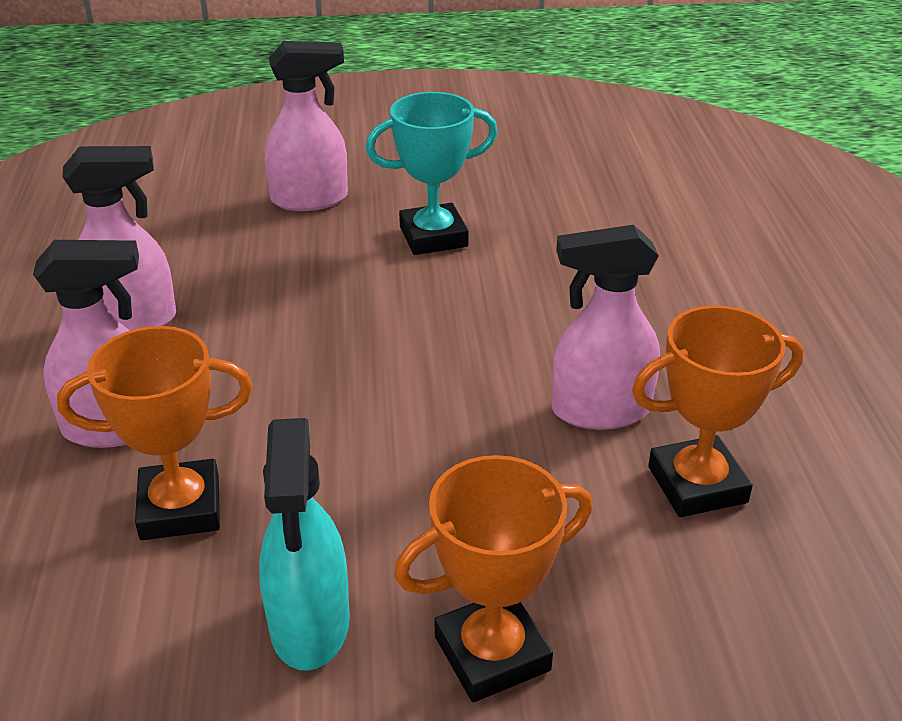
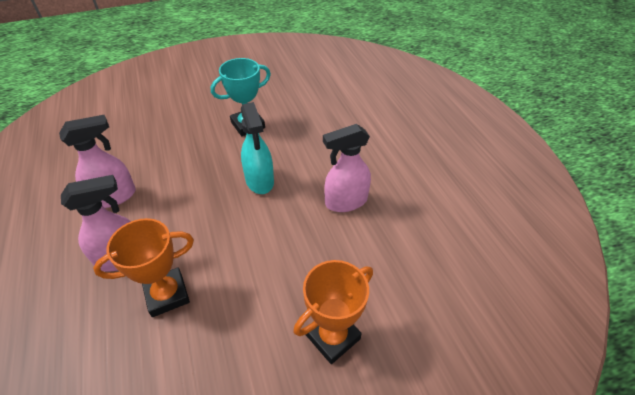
camera: 15 degrees left, 10 degrees up
turquoise spray bottle [259,418,350,671] -> turquoise spray bottle moved to [241,102,274,194]
pink spray bottle [265,41,348,211] -> none
orange trophy [632,305,804,517] -> none

